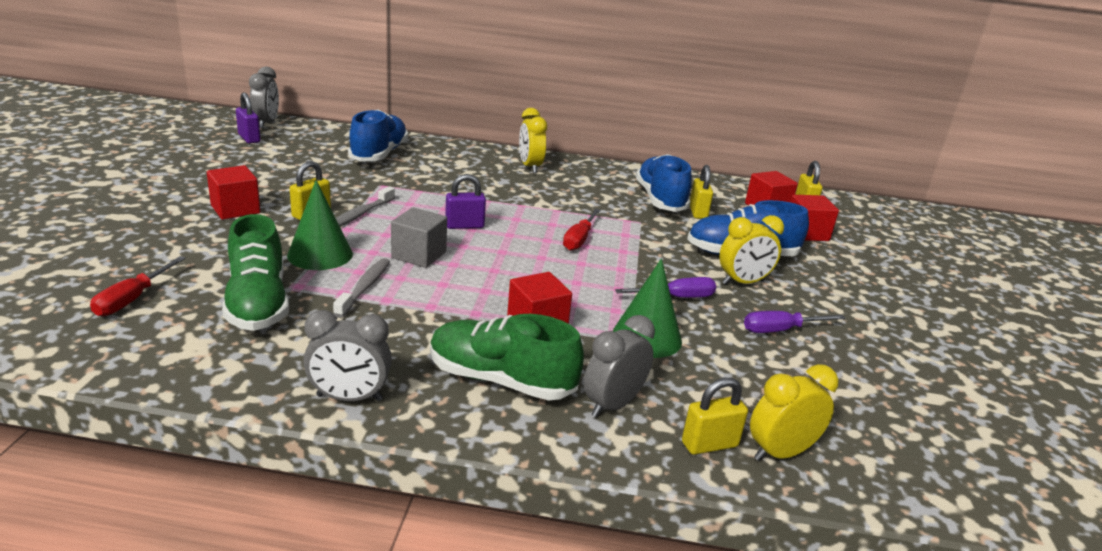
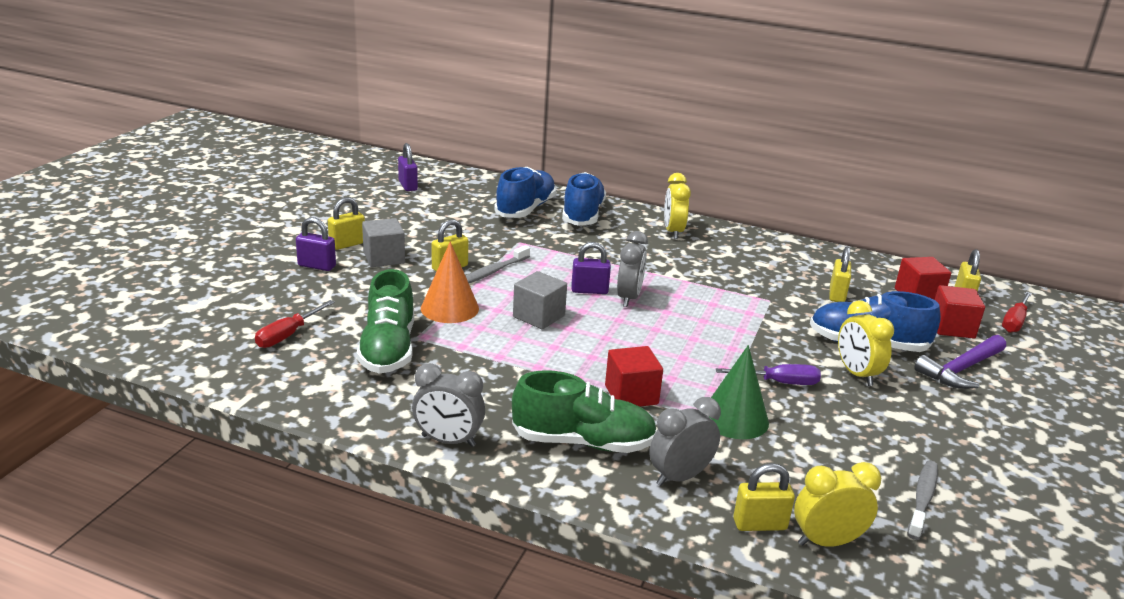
camera: 15 degrees right, 0 degrees up
red cube [207,165,260,220] -> grey cube [362,218,405,267]
grey clock [249,66,279,129] -> grey clock moved to [617,231,648,307]
green cone [287,180,353,270] -> orange cone [421,241,479,323]
grey toothbrush [333,258,390,318] -> grey toothbrush moved to [907,460,938,540]
green shoe [430,314,584,400] -> green shoe turned 150 degrees clockwise [512,370,657,453]
red screwdriver [563,209,601,251] -> red screwdriver moved to [1002,291,1032,333]
blue shoe [636,154,692,212] -> blue shoe moved to [562,172,606,226]
yellow clock [719,215,784,285] -> yellow clock turned 75 degrees clockwise [838,300,894,386]
purple screwdriver [744,311,846,333] -> none
none -> purple padlock [296,217,336,271]
none -> yellow padlock [328,197,365,250]
none -> purple hammer [914,335,1006,389]

